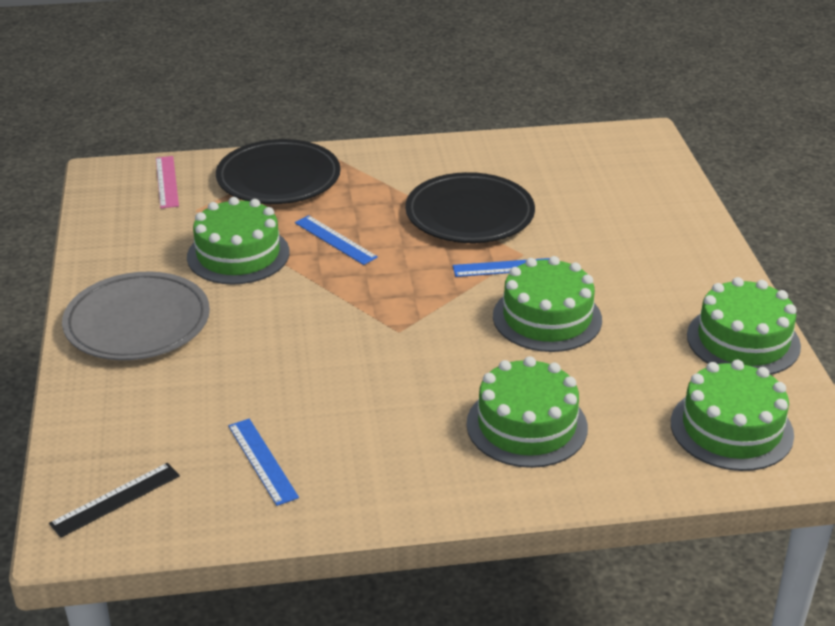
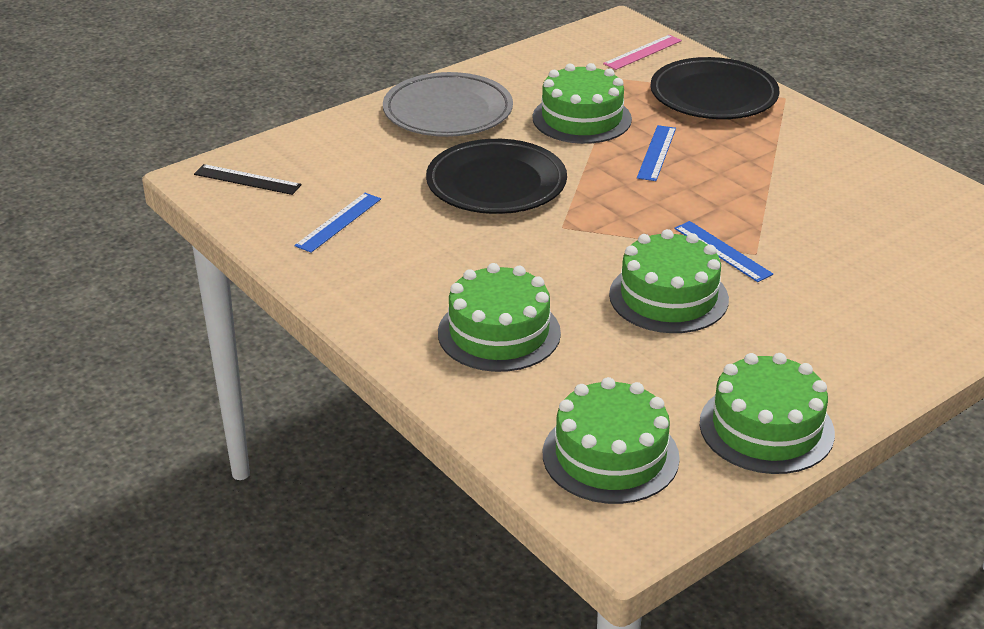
camera: 60 degrees right, 0 degrees up
black plate [405,172,535,243] -> black plate moved to [426,139,567,214]

